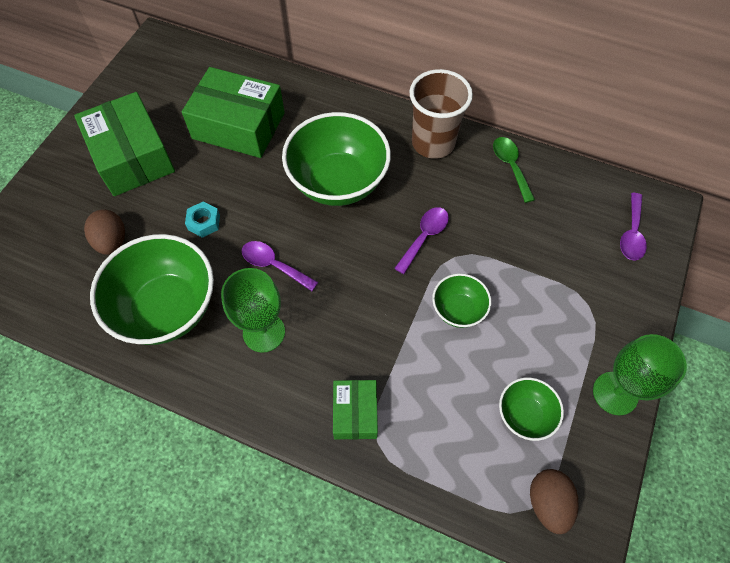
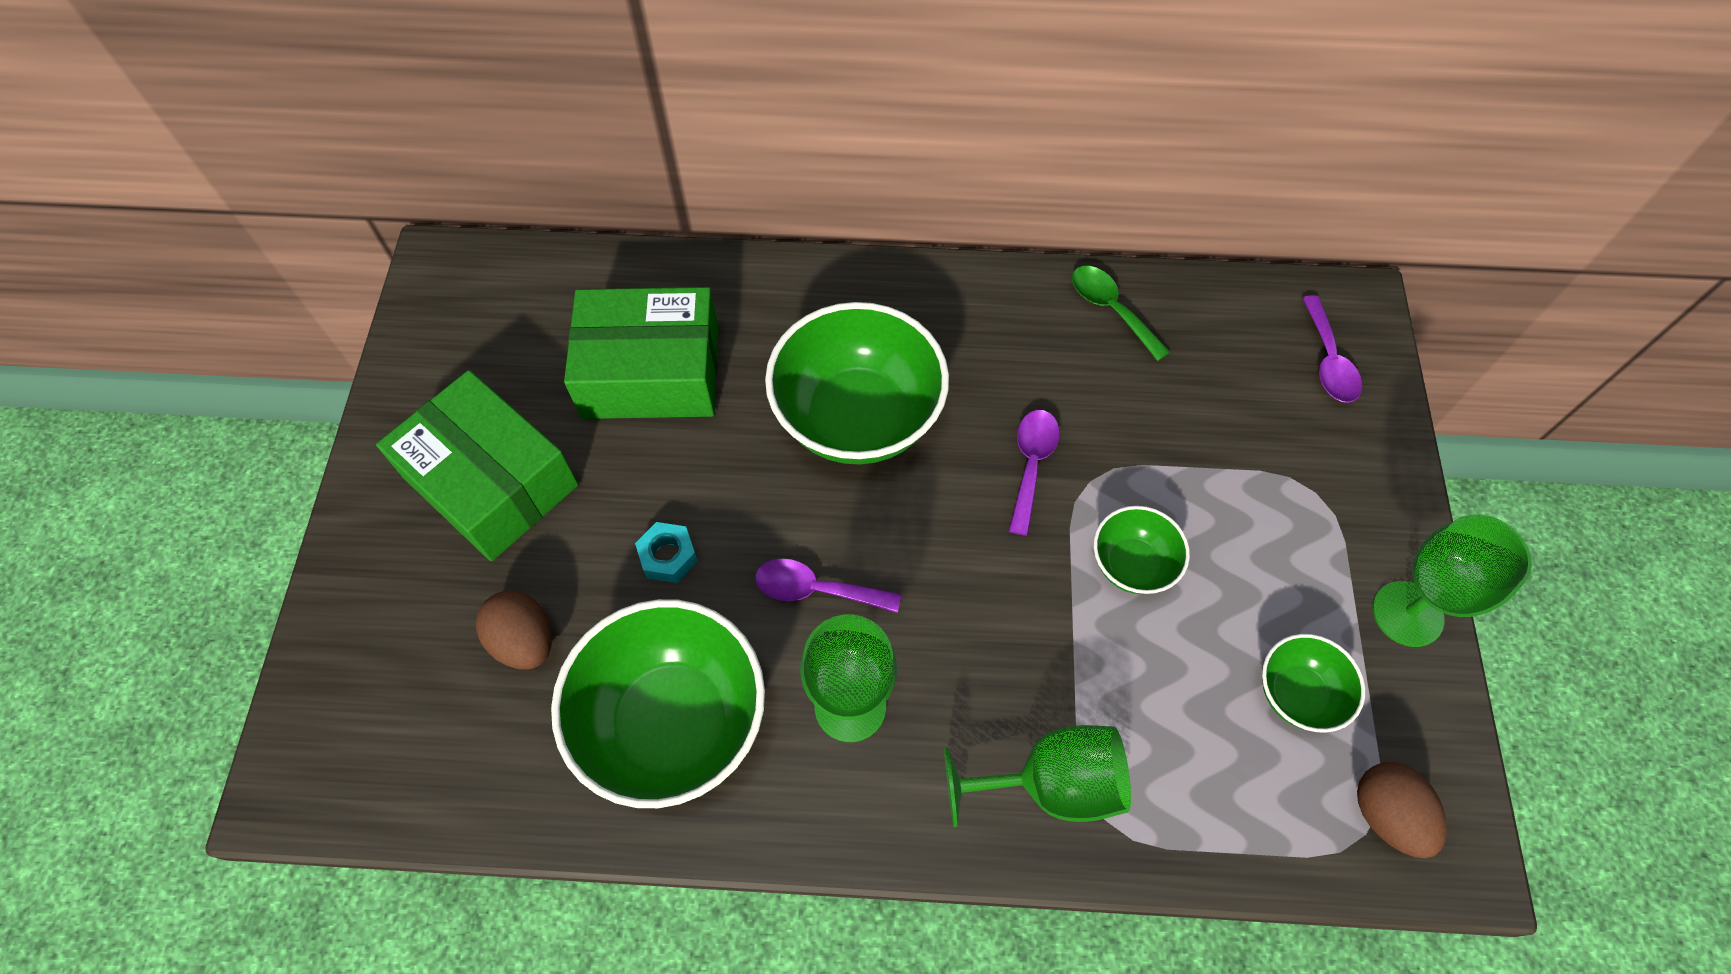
camera: 20 degrees left, 0 degrees up
green box [333,380,378,439] -> green goblet [944,725,1131,827]
brown cup [409,69,473,159] -> none

